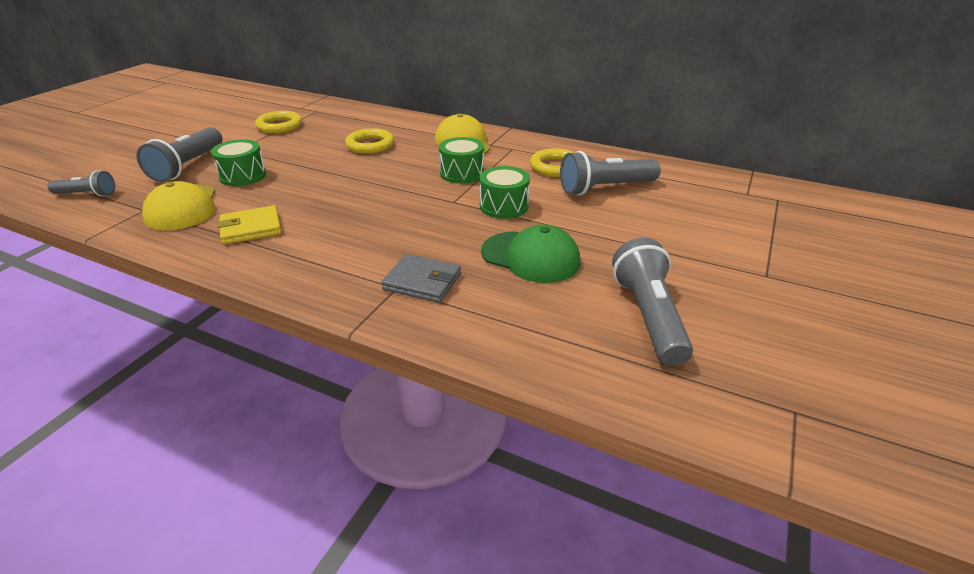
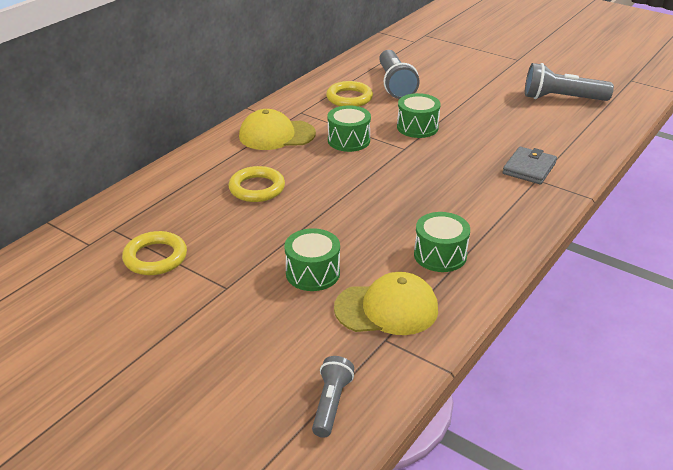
camera: 80 degrees left, 0 degrees up
grey flashlight [137,127,222,182] -> none
yellow wallet [217,205,282,245] -> green drum [414,212,470,272]
green cap [481,224,580,283] -> none

